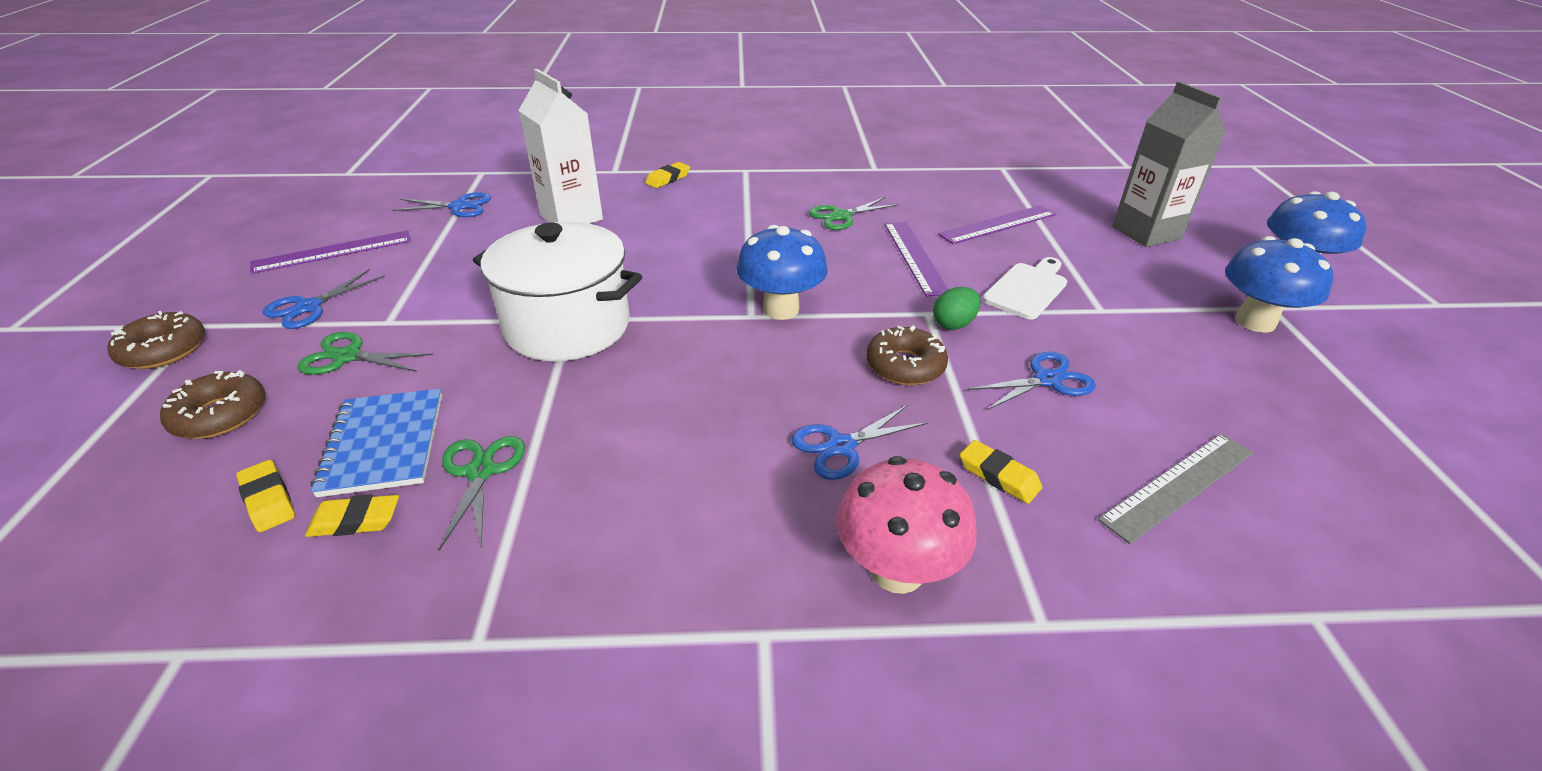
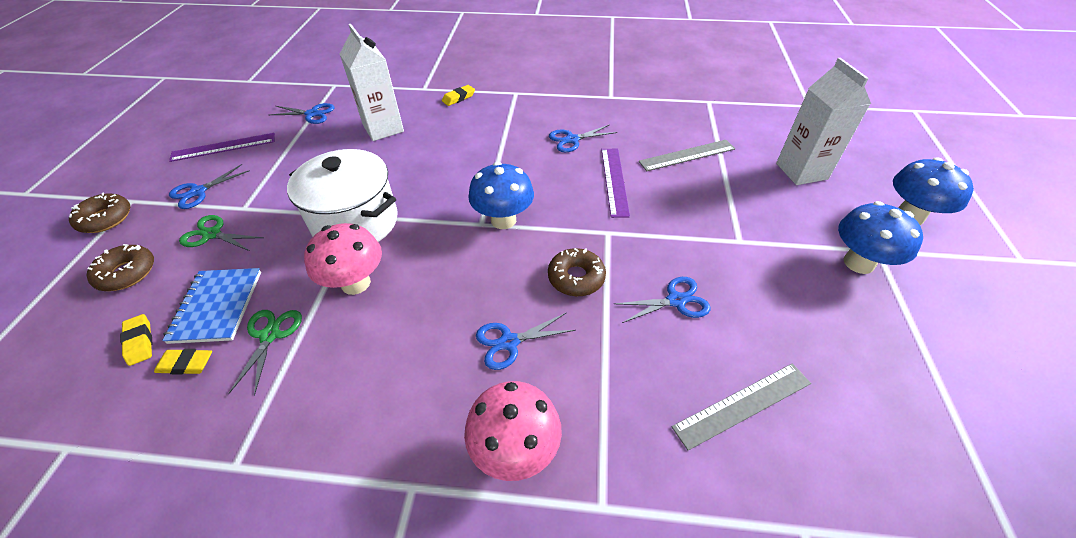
camera: 10 degrees right, 10 degrees up
green scissors [809,197,899,230] -> blue scissors [549,124,617,152]
green egg [933,287,981,330] -> none
purple ruler [938,205,1056,244] -> grey ruler [639,140,735,171]
yellow eraser [960,440,1042,504] -> none
white cutting board [982,257,1067,319] -> none
grey carton [1112,81,1226,247] -> white carton [776,58,871,185]
none -> pink mushroom [304,223,382,295]

